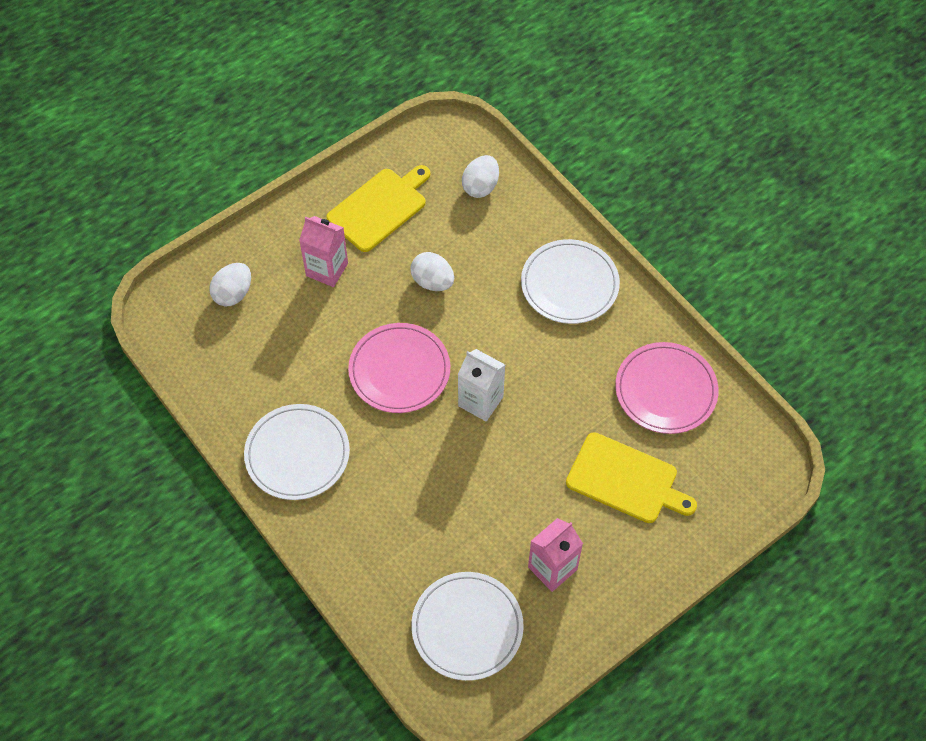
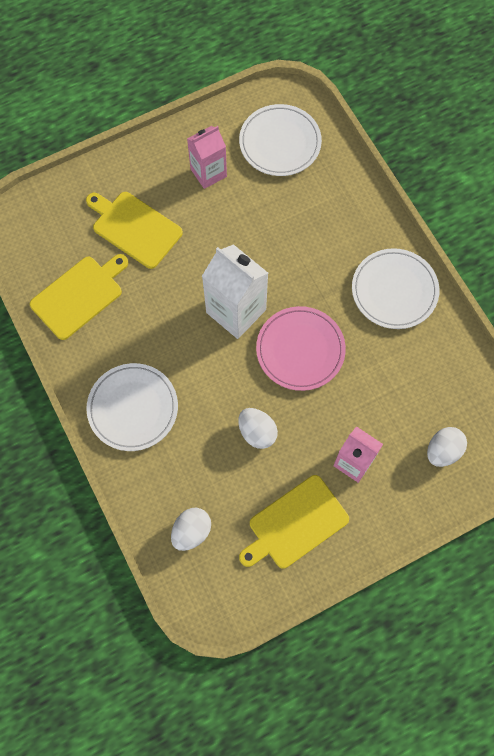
camera: 170 degrees left, 10 degrees up
white carton [458,349,505,421] -> white carton [202,244,268,339], size x1.52
pink plate [615,342,719,434] -> yellow cutting board [30,254,128,340]

